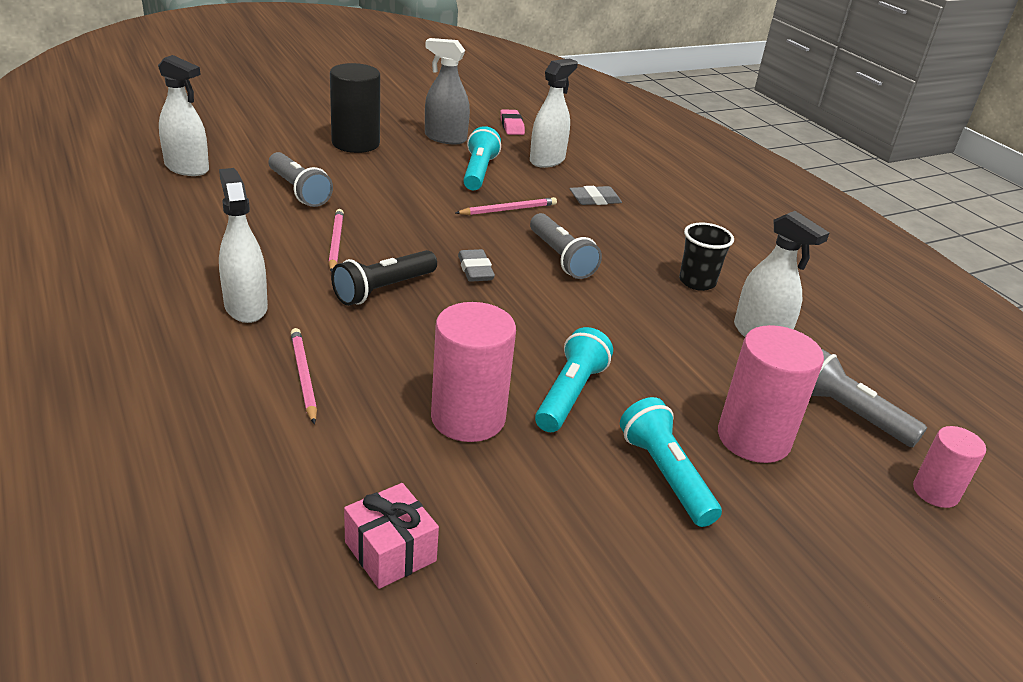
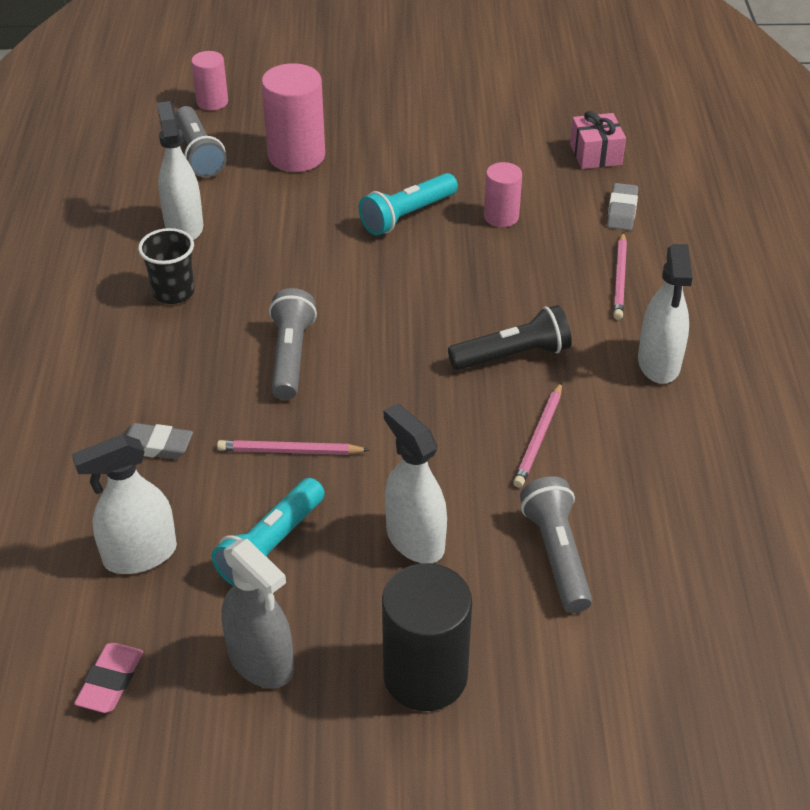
camera: 150 degrees left, 10 degrees up
white spray bottle [158,55,209,176] -> white spray bottle moved to [384,403,447,563]
pink cylinder [431,302,516,442] -> pink cylinder [484,162,522,227], size x0.58
grey eraser [458,249,495,282] -> grey eraser moved to [607,183,638,231]
turquoise flashlight [620,397,722,527] -> none

